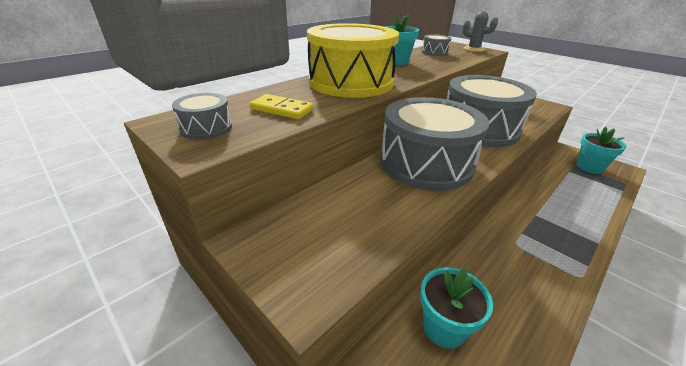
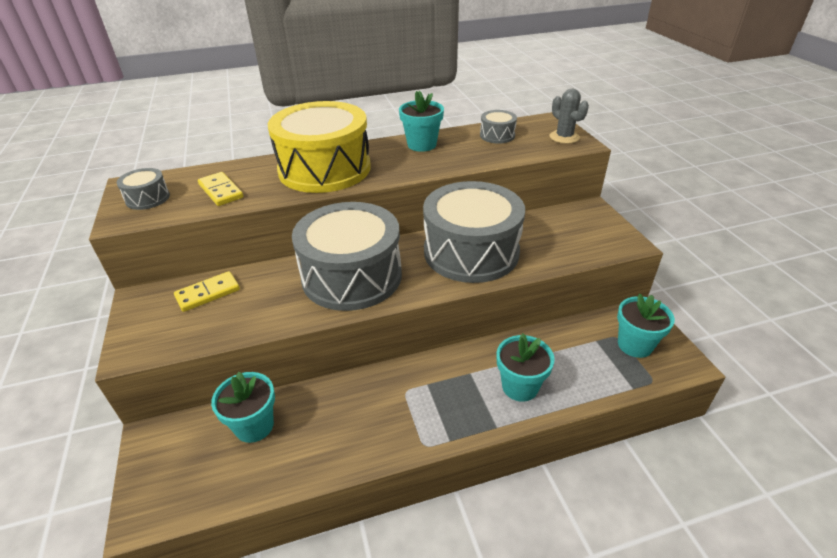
camera: 30 degrees right, 5 degrees up
none -> yellow domino [174,271,240,312]
none -> turquoise flower pot [497,333,555,402]

